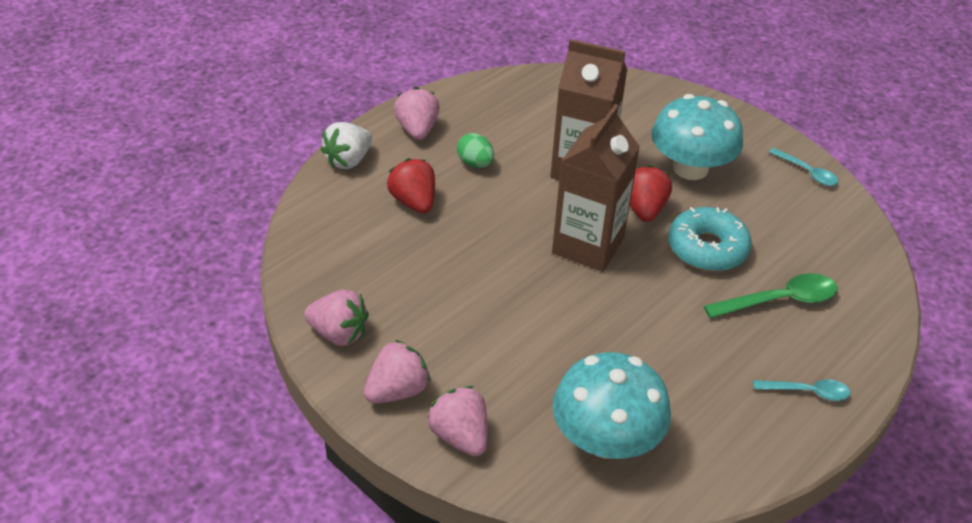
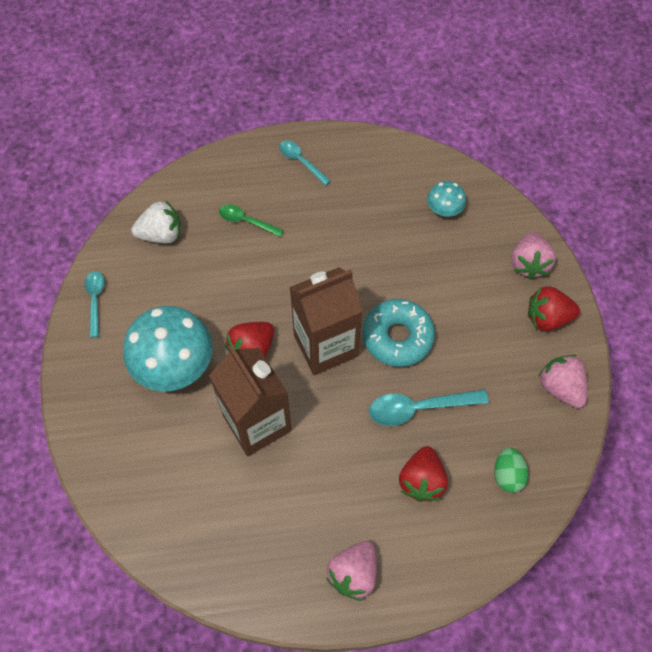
camera: 140 degrees left, 20 degrees up
white strawberry [321,122,372,169] -> white strawberry moved to [131,200,181,243]
pink strawberry [364,340,431,404] -> red strawberry [528,286,580,331]
green egg [457,133,494,168] -> green egg moved to [494,448,529,493]
turquoise mushroom [553,352,671,459] -> turquoise mushroom [427,181,466,217], size x0.49
turquoise donut [668,207,752,271] -> turquoise donut moved to [363,299,435,367]
green spoon [704,273,838,319] -> green spoon [219,204,284,237], size x0.63
none -> turquoise spoon [369,389,489,426]

